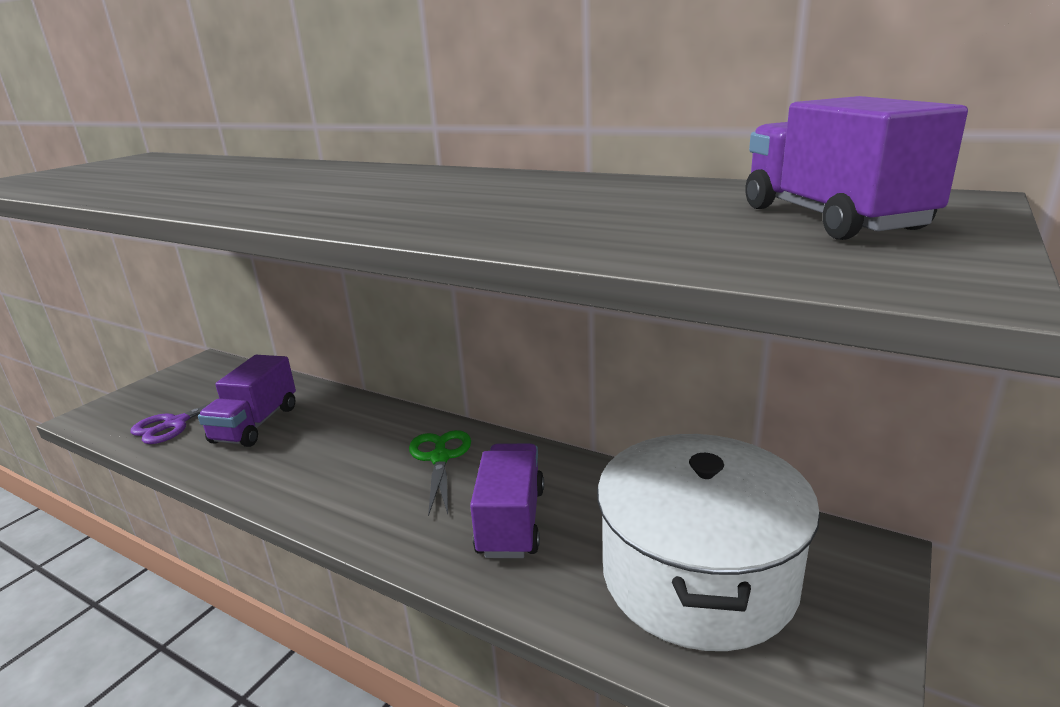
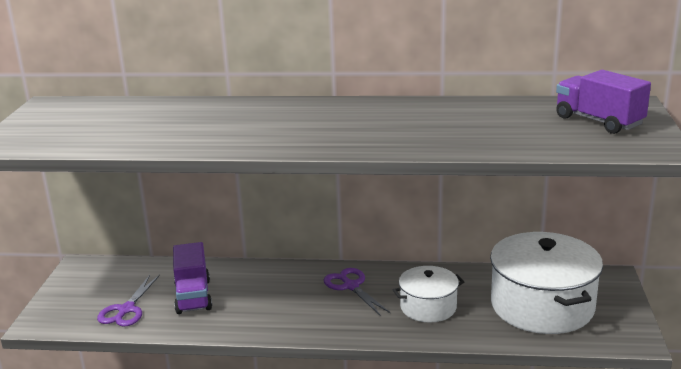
camera: 25 degrees left, 0 degrees up
green scissors [409,430,471,516] -> purple scissors [324,268,390,315]
purple truck [470,443,544,558] -> white pot [393,266,464,323]

